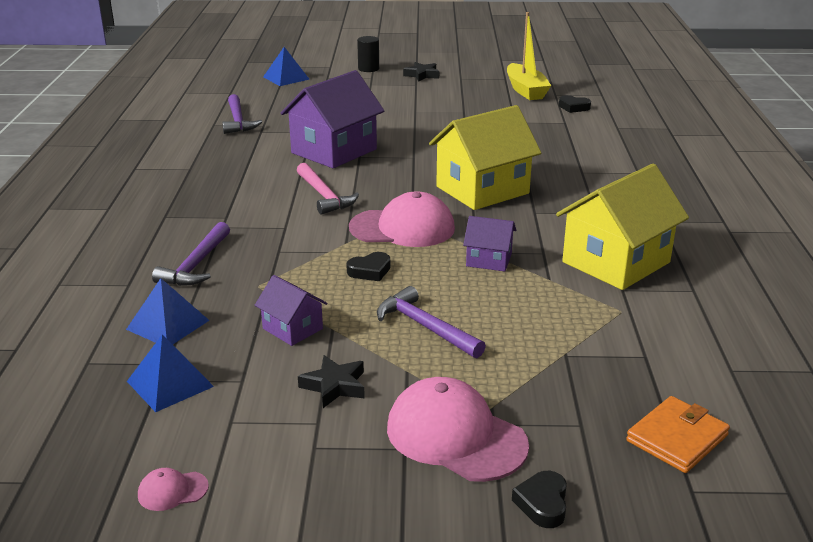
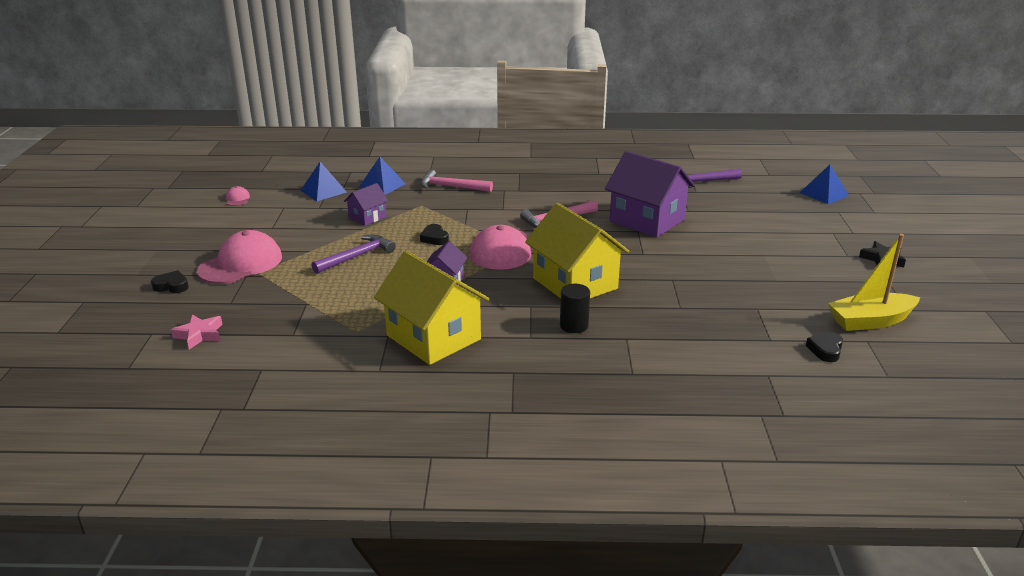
camera: 90 degrees right, 0 degrees up
purple hammer [152,222,230,286] -> pink hammer [421,170,493,192]
black star [298,355,365,408] -> none
black cylinder [357,36,379,72] -> black cylinder moved to [560,284,590,333]
orange wallet [626,396,730,473] -> pink star [171,315,223,349]

